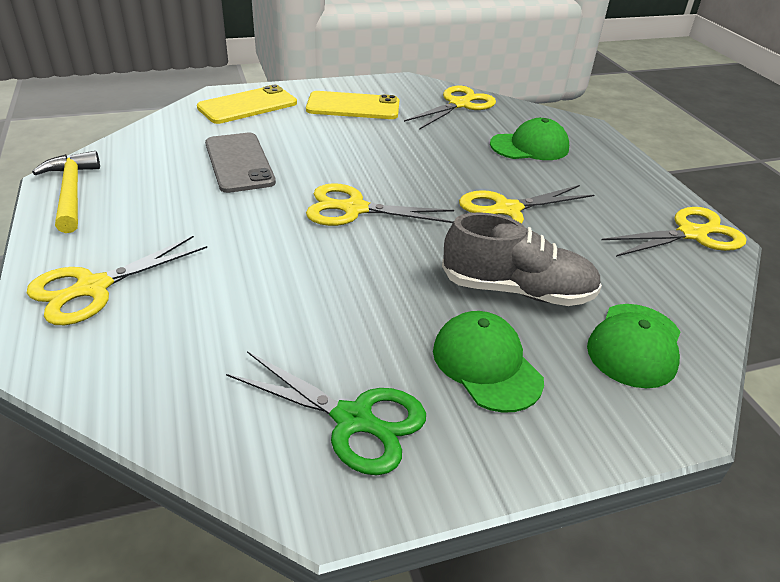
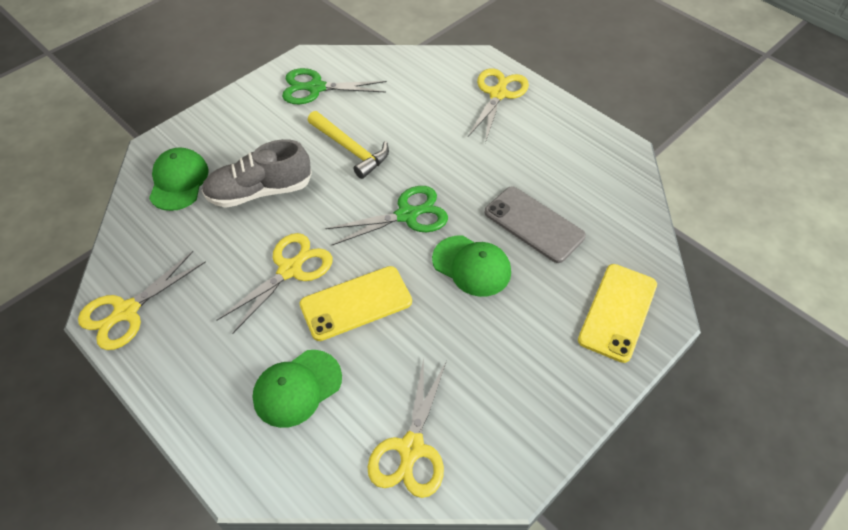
camera: 155 degrees right, 15 degrees up
yellow hammer [32,151,100,233] -> yellow hammer moved to [308,111,389,179]
yellow phone [306,91,399,119] -> yellow phone moved to [300,266,412,341]
yellow scissors [306,183,454,226] -> green scissors [325,186,448,245]
green cap [433,311,544,413] -> green cap moved to [432,236,511,297]

